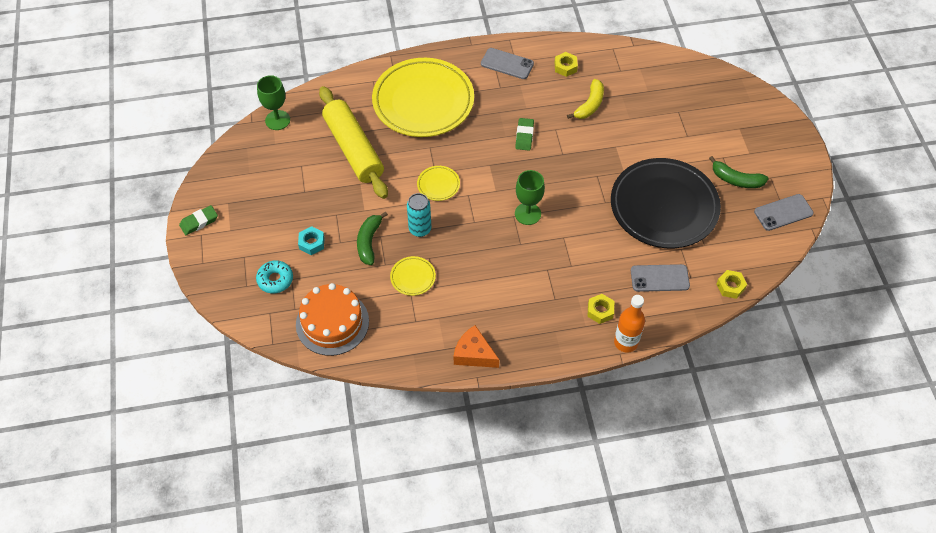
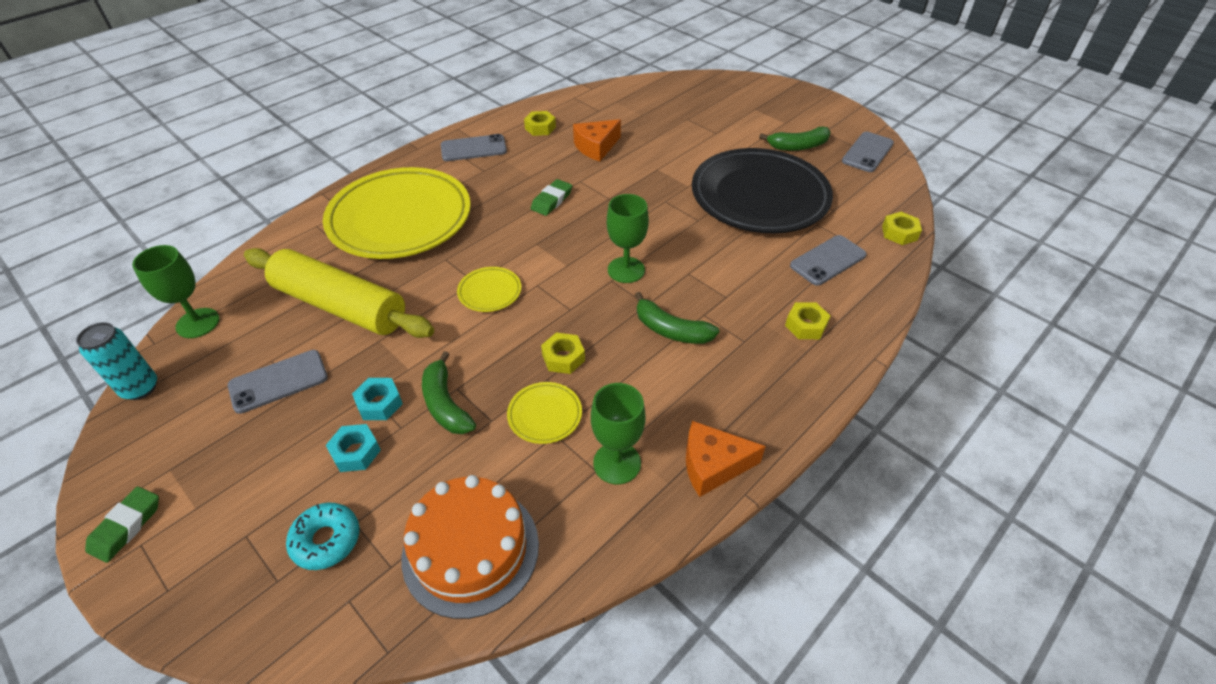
camera: 35 degrees left, 10 degrees down
turquoise can [407,193,431,237] -> turquoise can moved to [76,322,157,400]
green eraser [515,118,534,151] -> green eraser turned 60 degrees clockwise [531,179,572,216]
yellow banana [567,79,604,119] -> orange cheese [573,119,621,161]
orange bottle [614,295,645,353] -> none
none -> grey phone [228,350,328,414]
none -> turquoise nut [352,378,403,420]
none -> yellow nut [541,333,585,374]
none -> green goblet [591,383,646,484]
none -> green banana [635,292,719,344]

